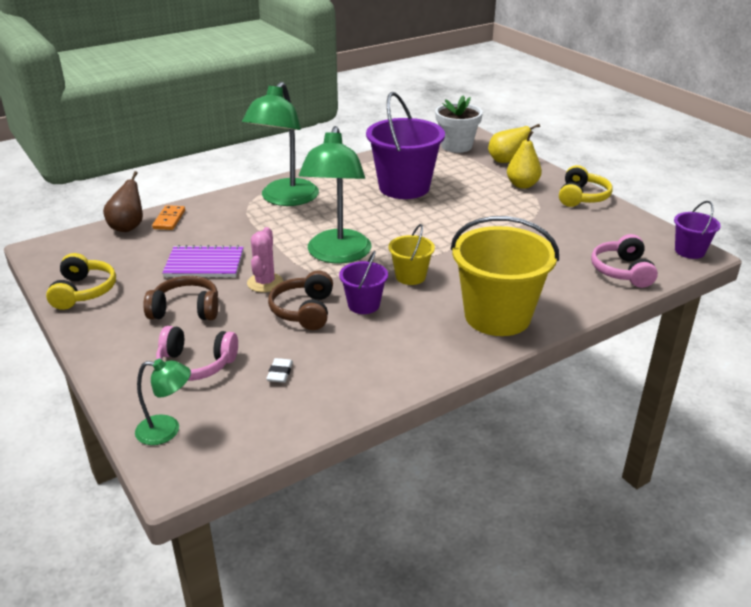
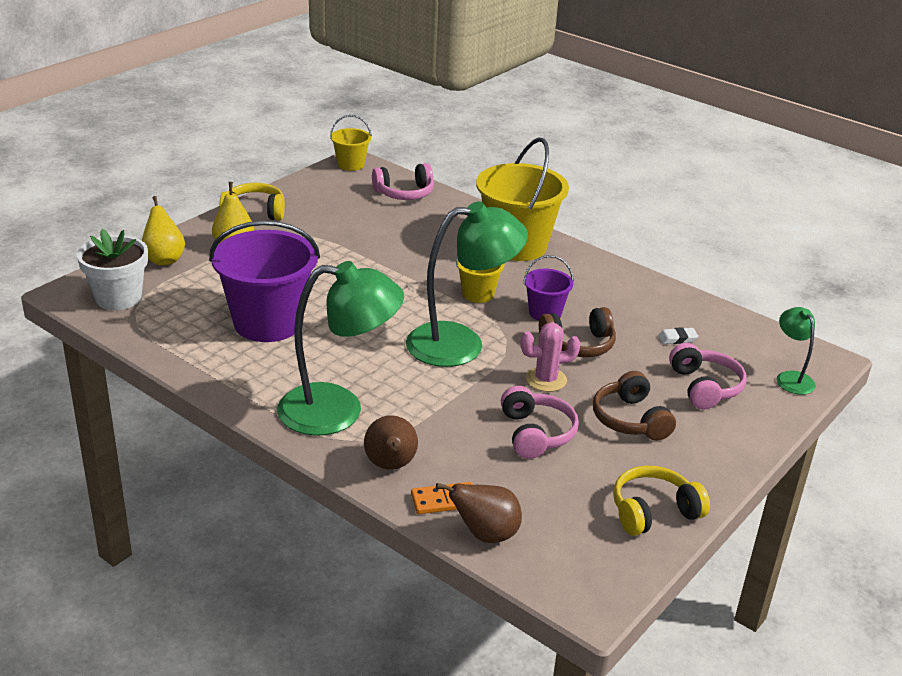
camera: 110 degrees left, 0 degrees up
purple notebook [162,245,243,277] -> pink headphones [501,386,579,459]
purple bucket [674,201,721,259] -> yellow bucket [330,115,372,171]
none -> brown pear [364,415,418,470]

